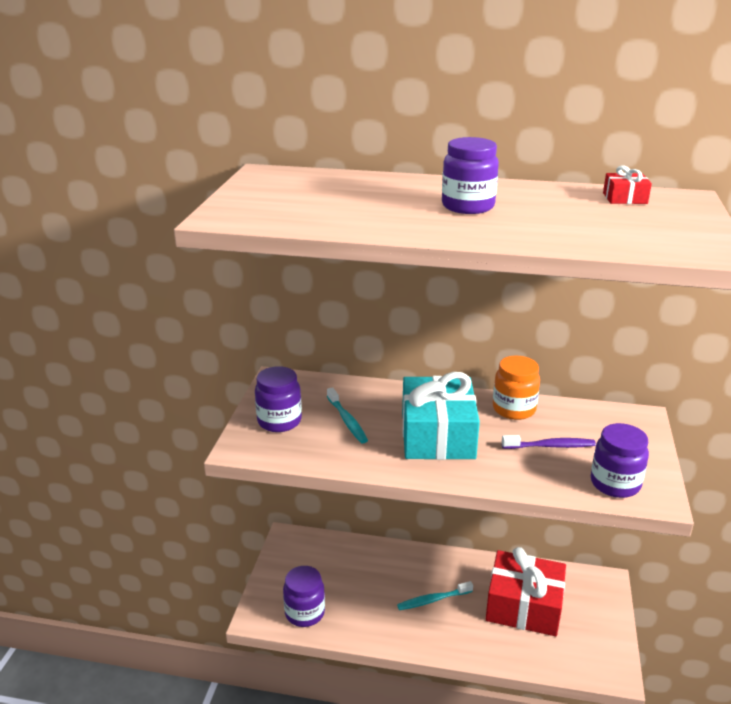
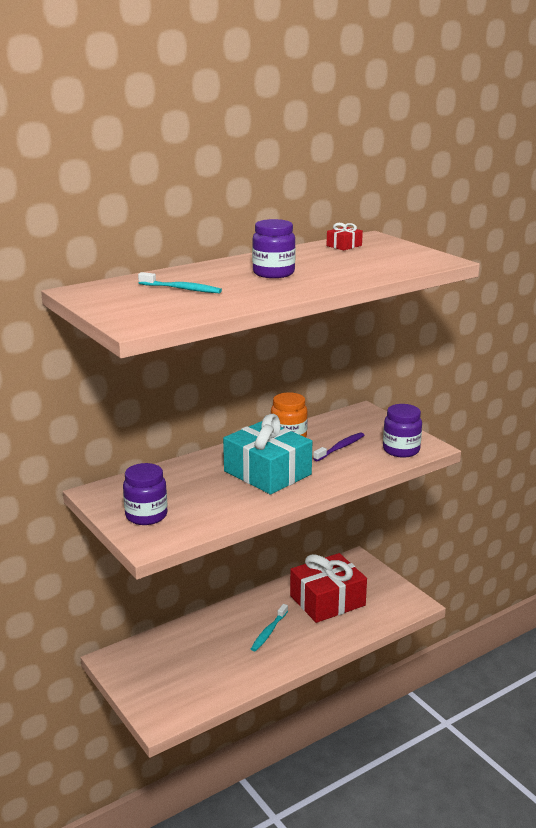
camera: 45 degrees left, 5 degrees down
purple jar [283,566,325,627] -> none
turquoise toothbrush [327,387,368,443] -> turquoise toothbrush moved to [138,272,222,293]

